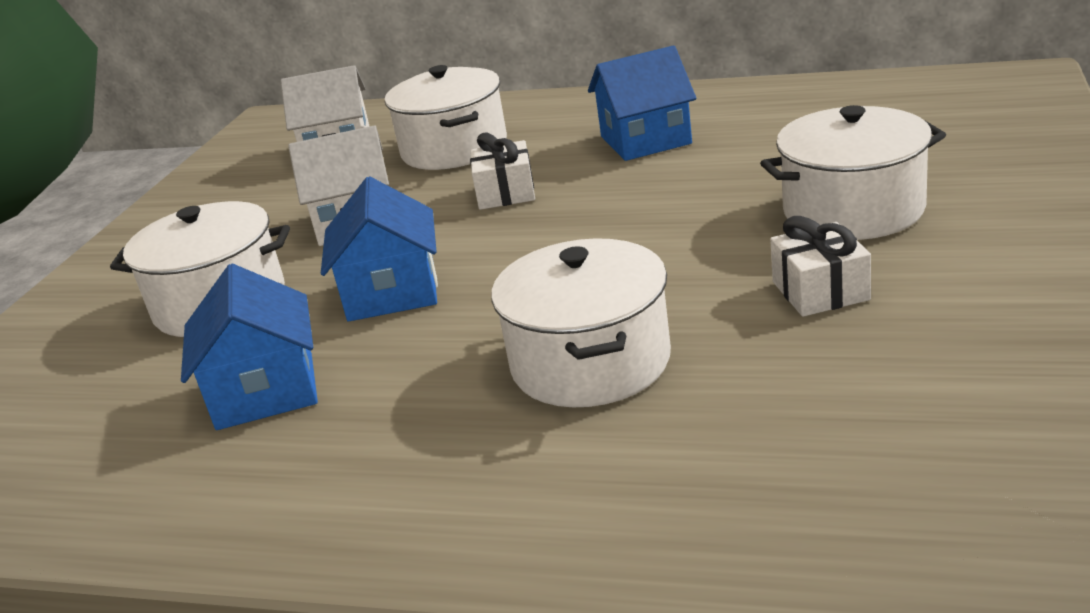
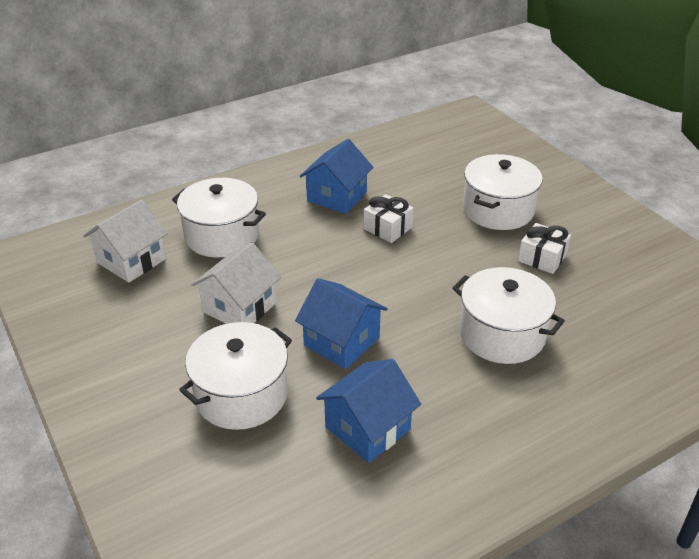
camera: 50 degrees left, 10 degrees up
blue house [181,264,318,430] -> blue house turned 75 degrees counterclockwise [316,359,421,463]
white gift [470,132,535,210] -> white gift moved to [364,194,414,243]

